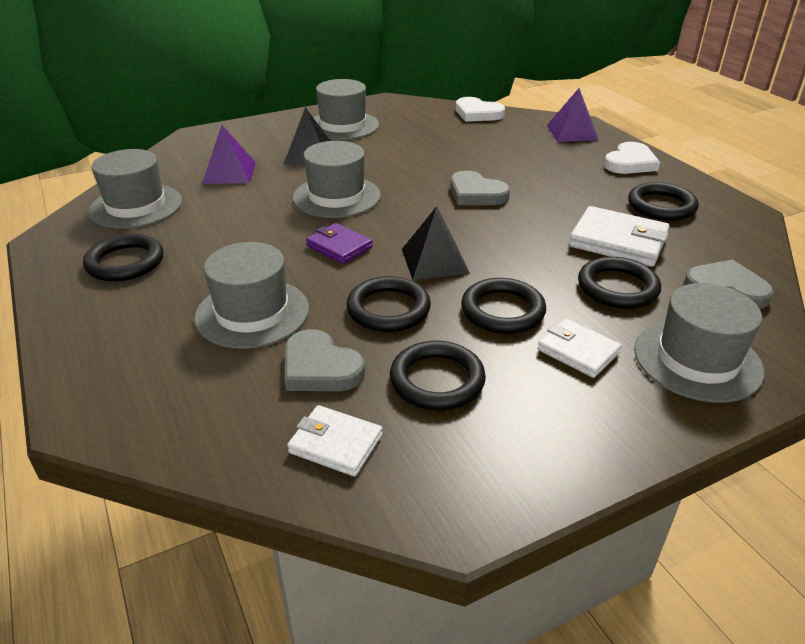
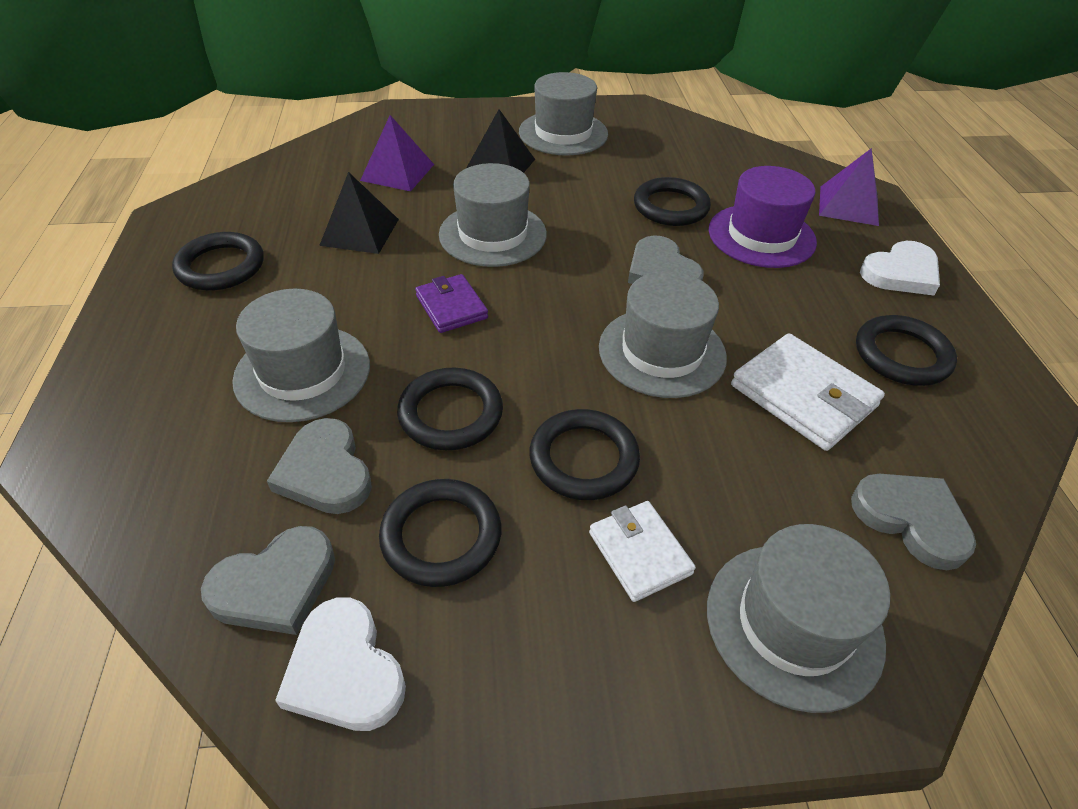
camera: 20 degrees right, 10 degrees up
grey hat [88,149,182,229] -> grey hat moved to [599,271,727,398]
white wallet [287,405,383,477] -> grey heart [201,526,335,635]
black pyramid [402,206,470,280] -> black pyramid moved to [319,172,399,254]
white heart [456,97,505,122] -> white heart moved to [275,597,406,731]
black ring [578,257,661,309] -> black ring moved to [634,177,711,226]
none -> purple hat [709,166,817,268]

